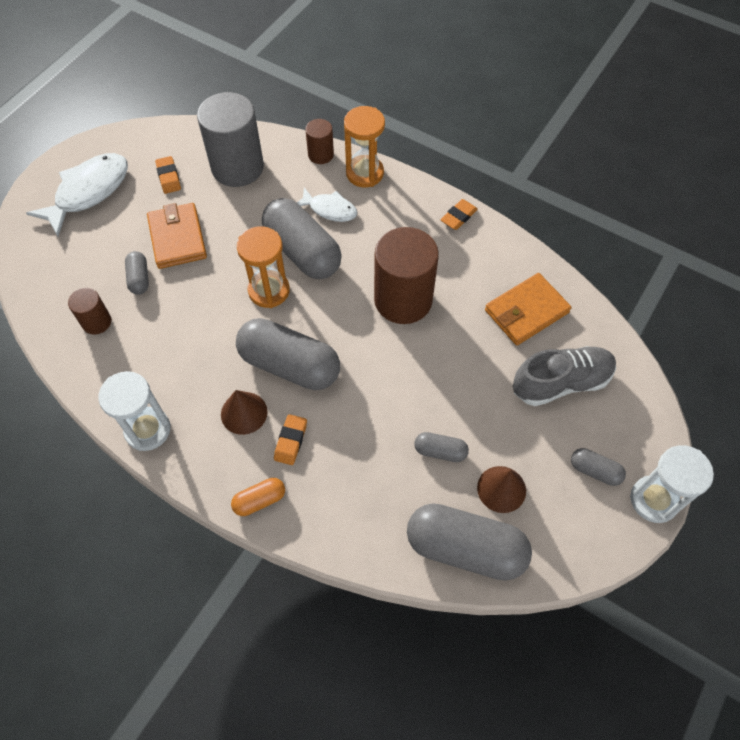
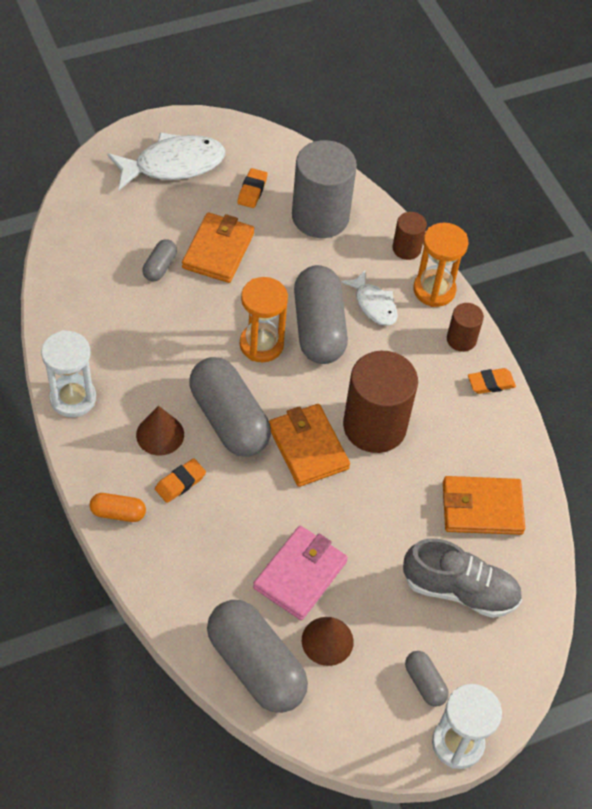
camera: 30 degrees right, 5 degrees down
brown cylinder [68,288,111,335] -> brown cylinder moved to [447,303,484,352]
grey capsule [414,432,469,462] -> pink wallet [253,526,348,620]
none -> orange wallet [269,404,350,487]

